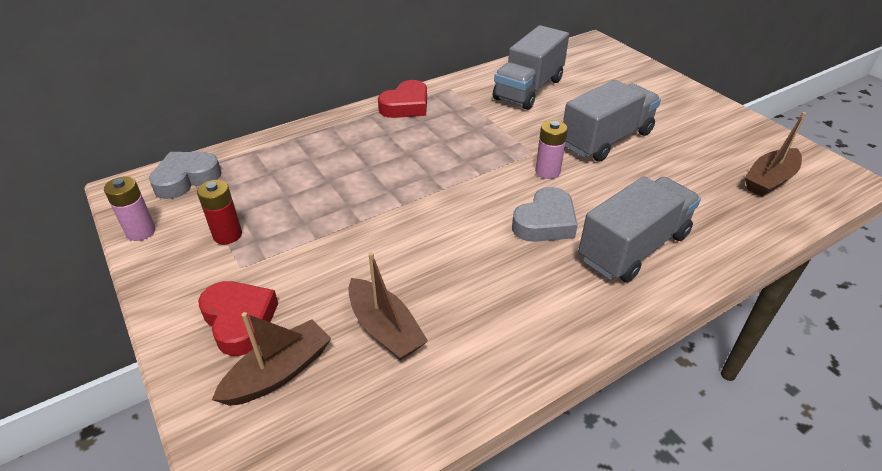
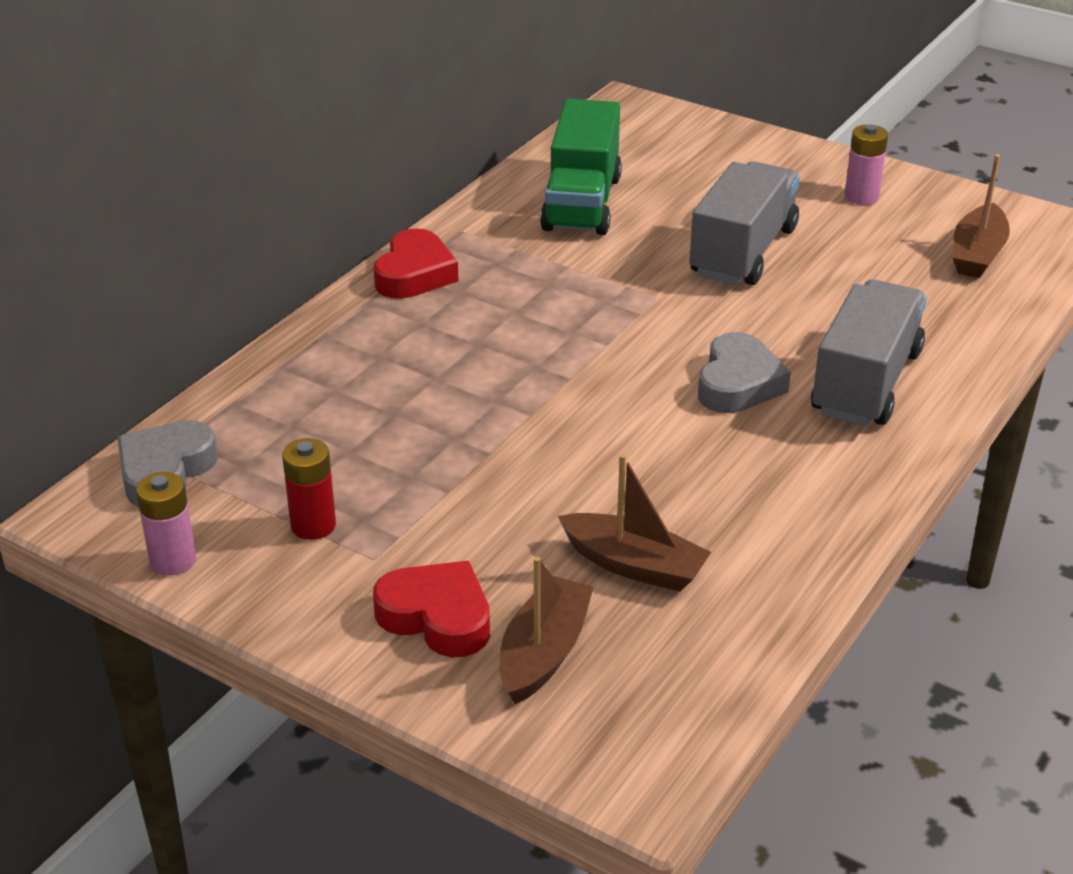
camera: 25 degrees left, 5 degrees down
grey truck [493,25,569,110] -> green truck [540,99,622,235]
pink battery [535,120,568,179] -> pink battery moved to [845,124,888,205]

